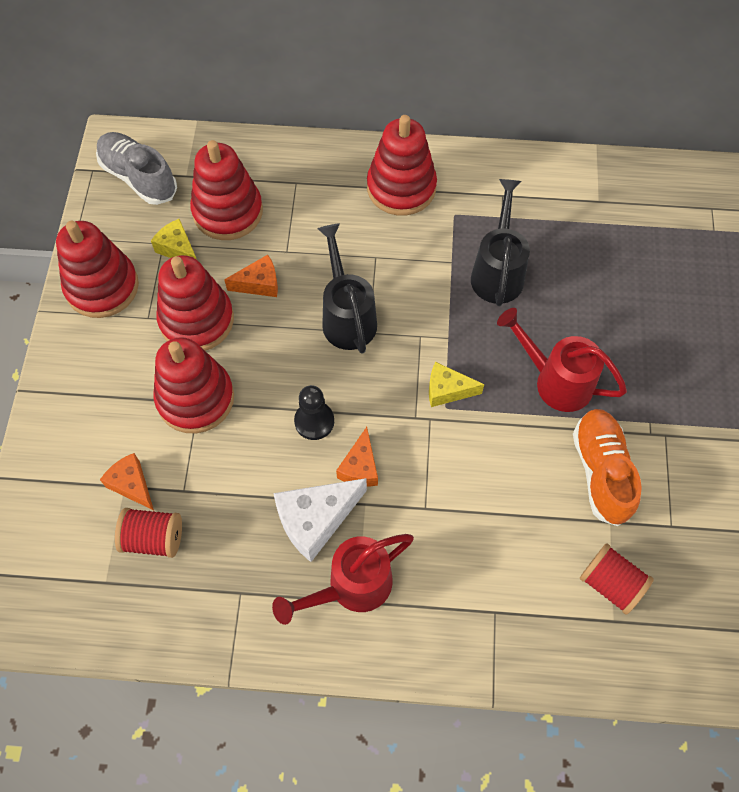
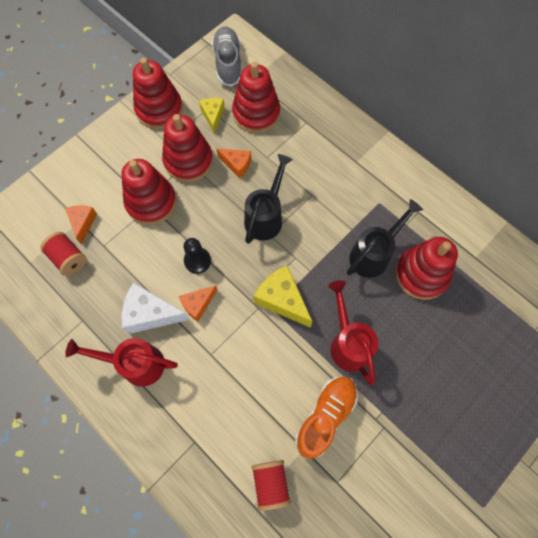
camera: 40 degrees right, 5 degrees up
red stacking toy [367,115,437,216] -> red stacking toy moved to [395,237,458,300]
yellow cheese [429,362,484,407] -> yellow cheese [254,266,313,328], size x1.62

